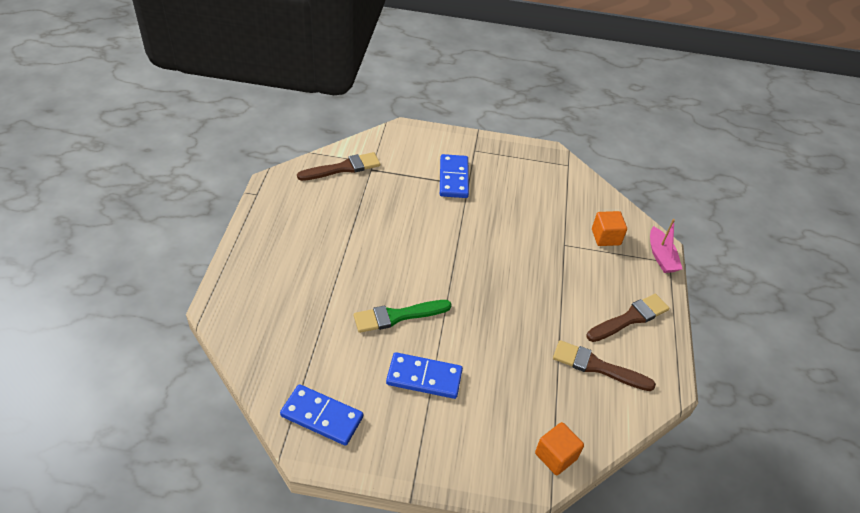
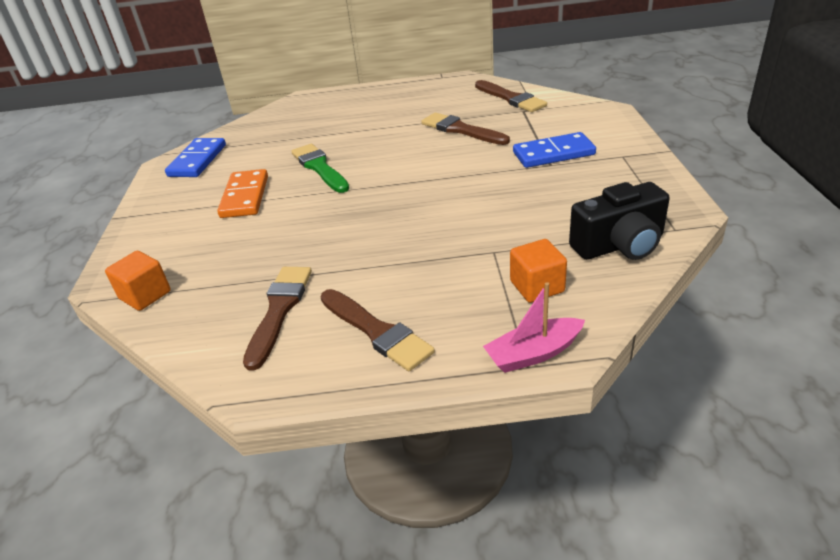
camera: 85 degrees right, 10 degrees down
blue domino [386,352,463,399] -> orange domino [217,169,268,218]
none -> brown brush [421,113,510,145]
none -> black camera [569,182,670,260]

